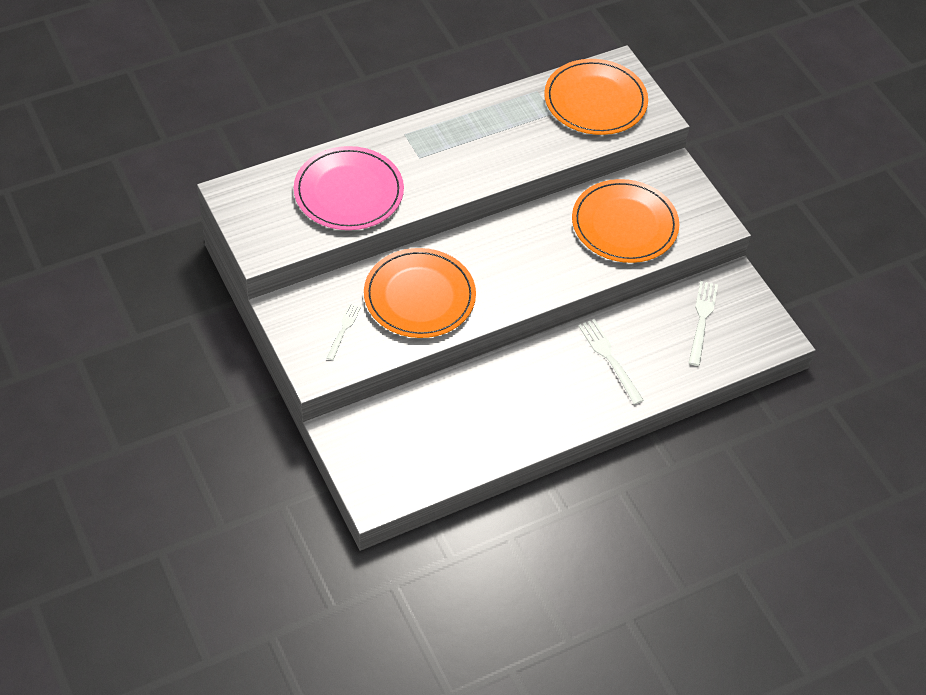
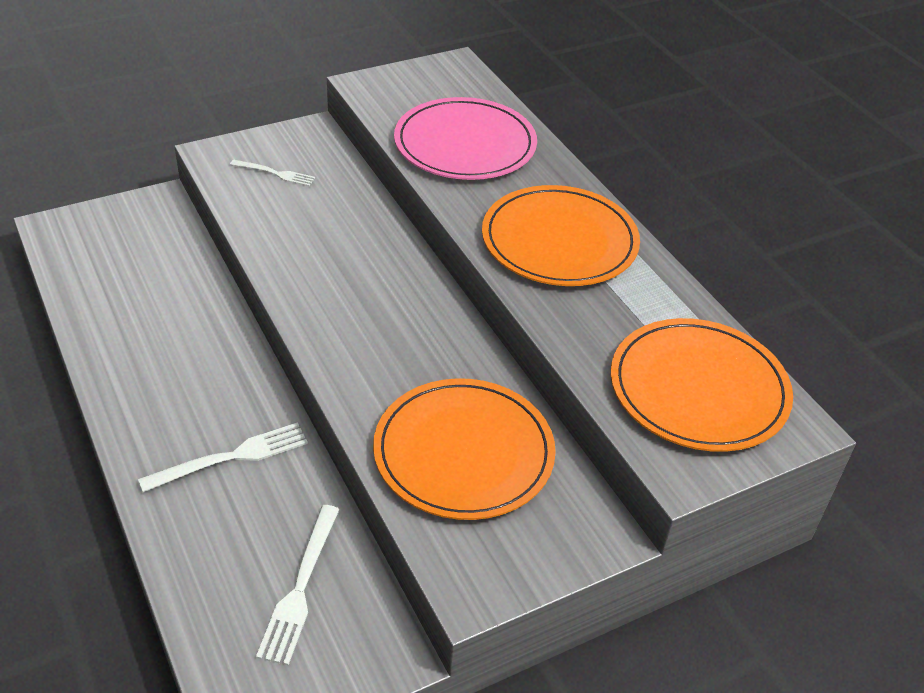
camera: 90 degrees right, 10 degrees down
orange plate [364,248,476,338] -> orange plate moved to [482,185,640,286]
white fork [689,281,718,366] -> white fork turned 90 degrees clockwise [256,505,340,666]

